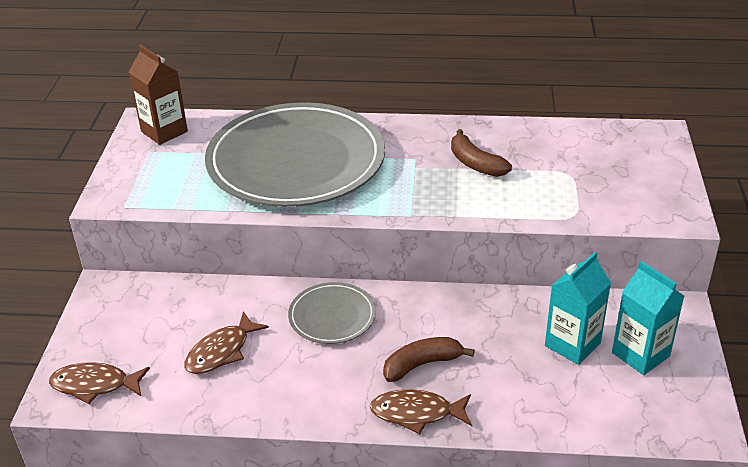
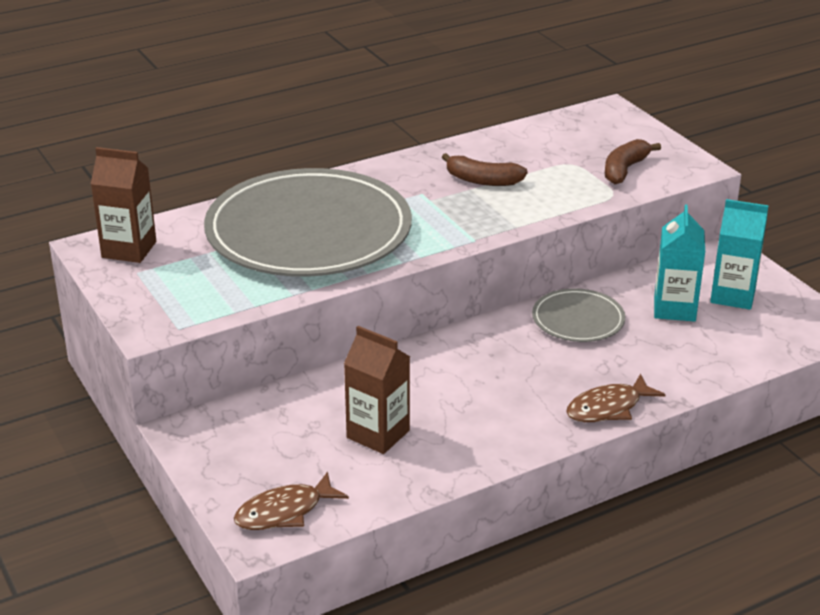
camera: 35 degrees left, 5 degrees down
brown fish [184,311,269,374] -> brown carton [344,326,410,454]
grey plate [288,282,376,344] -> grey plate moved to [532,288,625,342]
brown banana [383,337,475,382] -> brown banana moved to [605,139,661,184]

